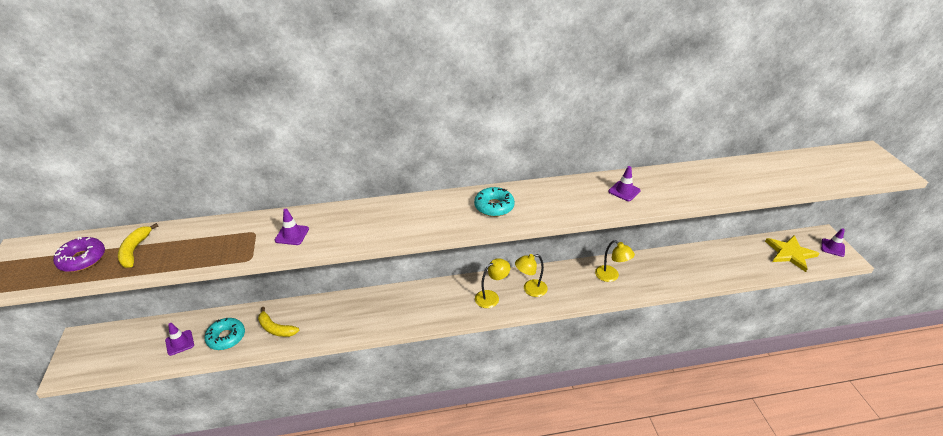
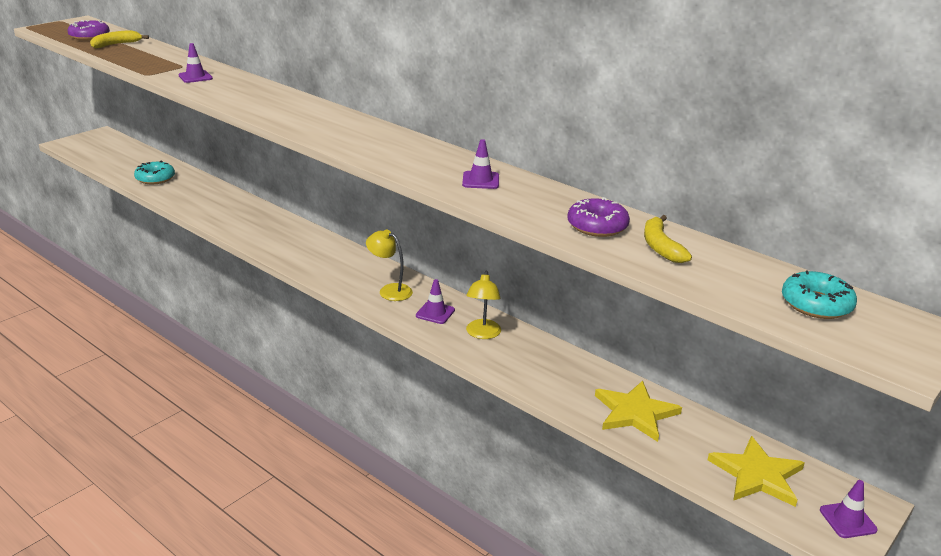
camera: 50 degrees right, 10 degrees down
purple traffic cone [165,323,194,356] -> purple traffic cone moved to [416,279,455,324]
yellow banana [258,307,299,337] -> yellow banana moved to [644,215,692,263]
turquoise donut [474,187,515,217] -> turquoise donut moved to [782,271,857,319]
yellow lamp [475,258,510,308] -> none
none -> purple donut [567,197,630,237]
none -> yellow star [595,381,682,442]

